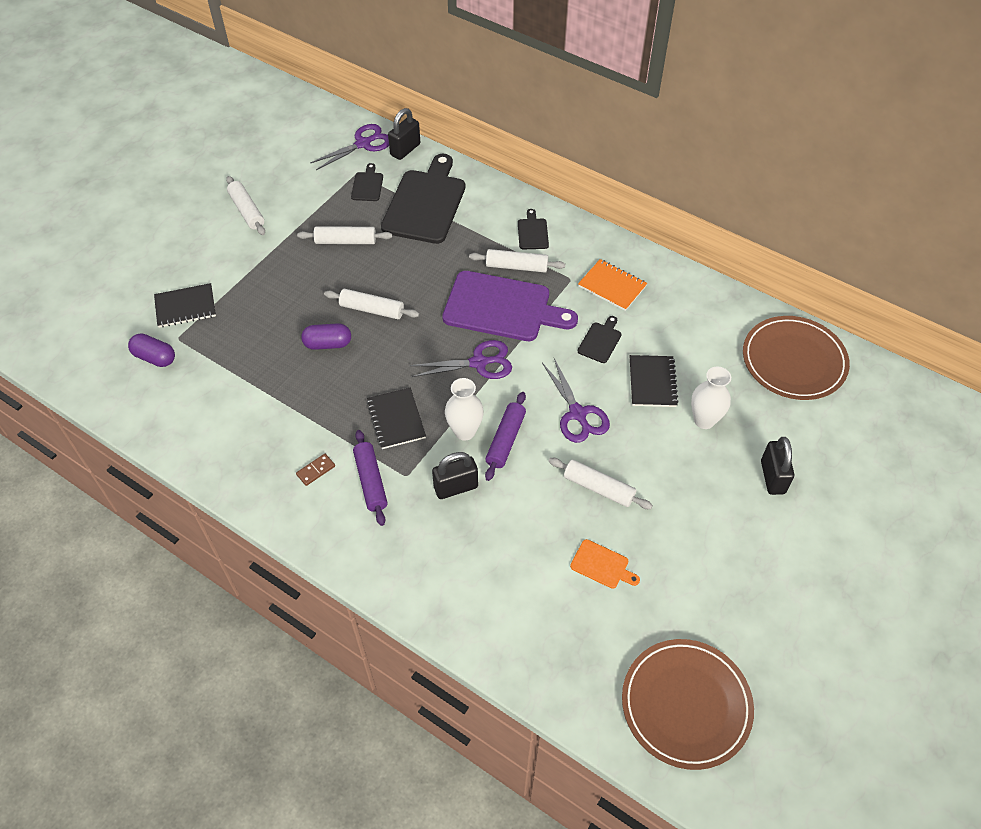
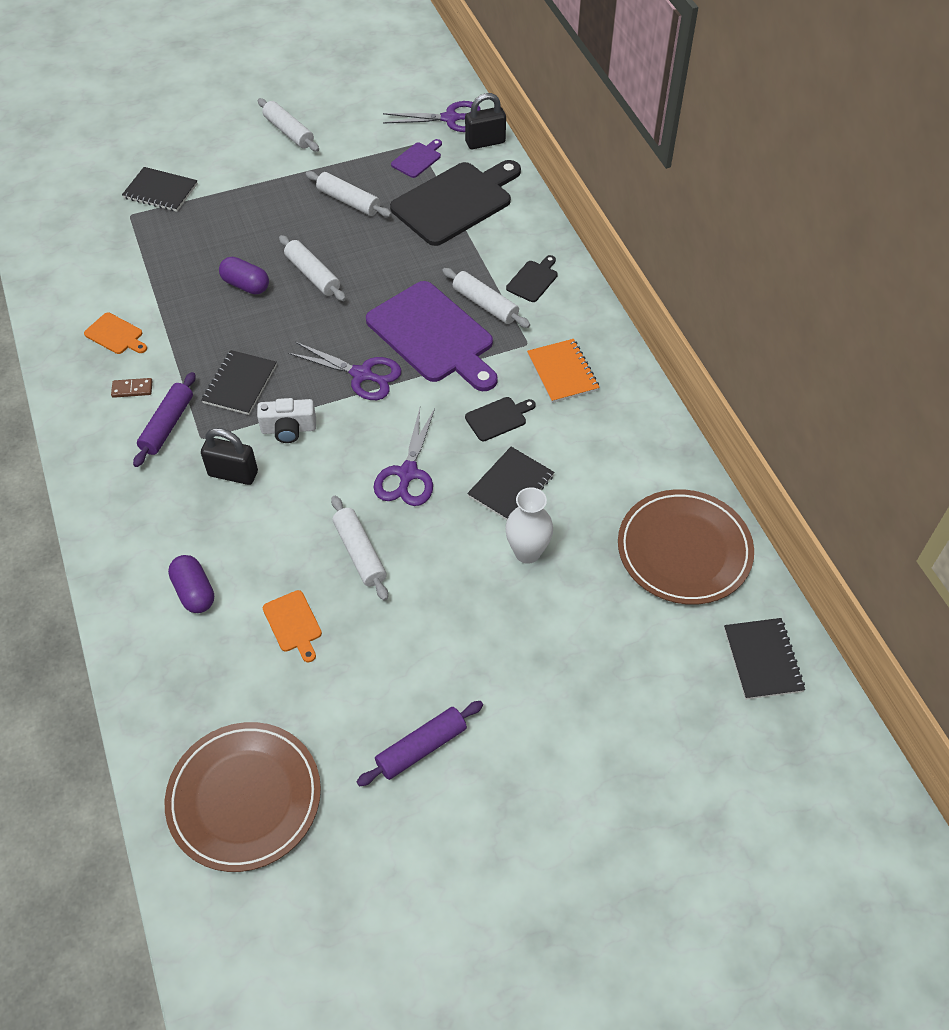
camera: 35 degrees right, 0 degrees up
purple capsule [128,333,175,367] -> purple capsule moved to [168,555,214,613]
white rolling pin [226,176,265,235] -> white rolling pin turned 45 degrees counterclockwise [258,98,319,152]
black cutting board [351,163,383,201] -> purple cutting board [391,139,442,178]
white vase [445,378,484,441] -> white camera [257,398,316,443]
purple rolling pin [485,392,526,481] -> purple rolling pin moved to [357,701,483,786]
black padlock [761,437,794,495] -> none
none -> orange cutting board [84,313,147,354]
none -> black notebook [724,618,805,700]

